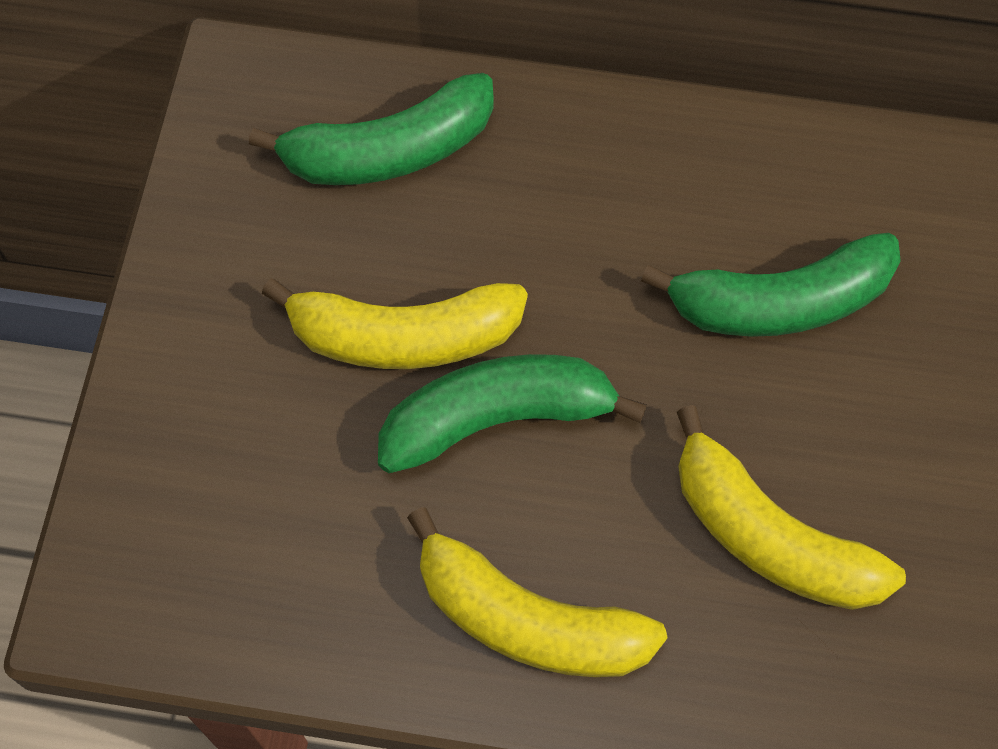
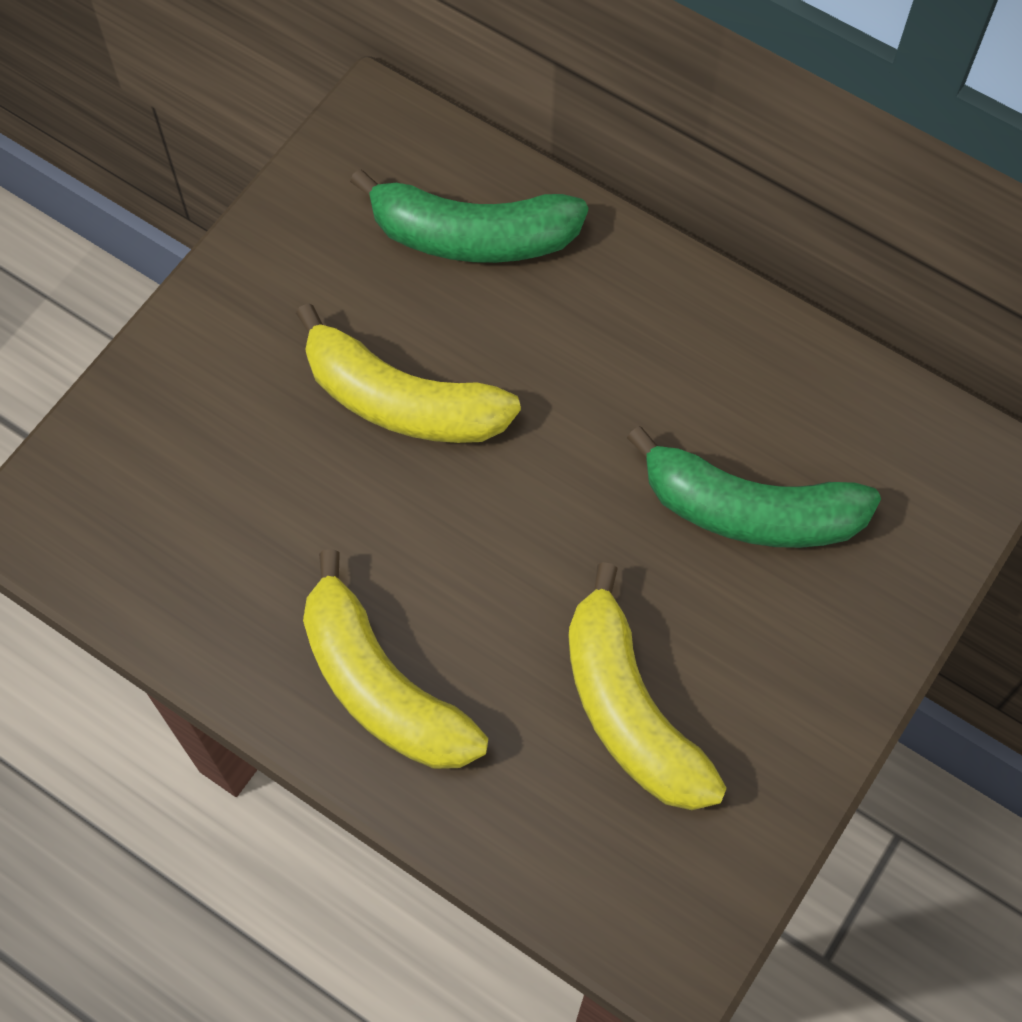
camera: 25 degrees right, 0 degrees up
green banana [378,354,647,473] -> none

